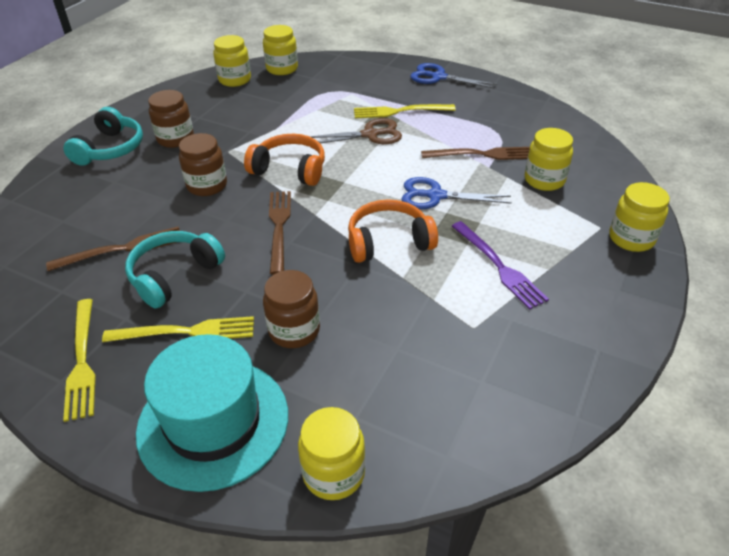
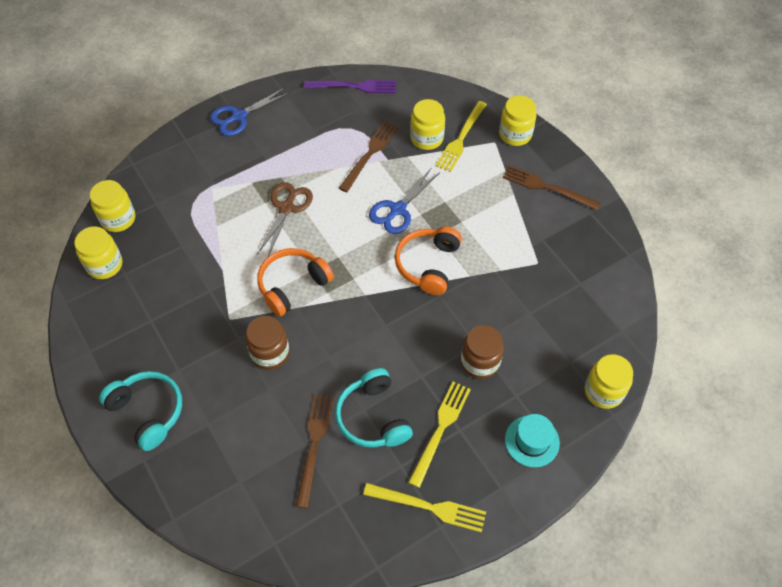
camera: 60 degrees left, 15 degrees up
turquoise hat [136,334,288,492] -> turquoise hat [505,414,560,467], size x0.51
brown jar [148,90,194,148] -> none
brown fork [269,191,291,275] -> brown fork moved to [503,165,601,210]
yellow fork [354,104,456,118] -> yellow fork moved to [435,101,487,172]
purple fork [452,221,549,310] -> purple fork moved to [304,80,396,93]

